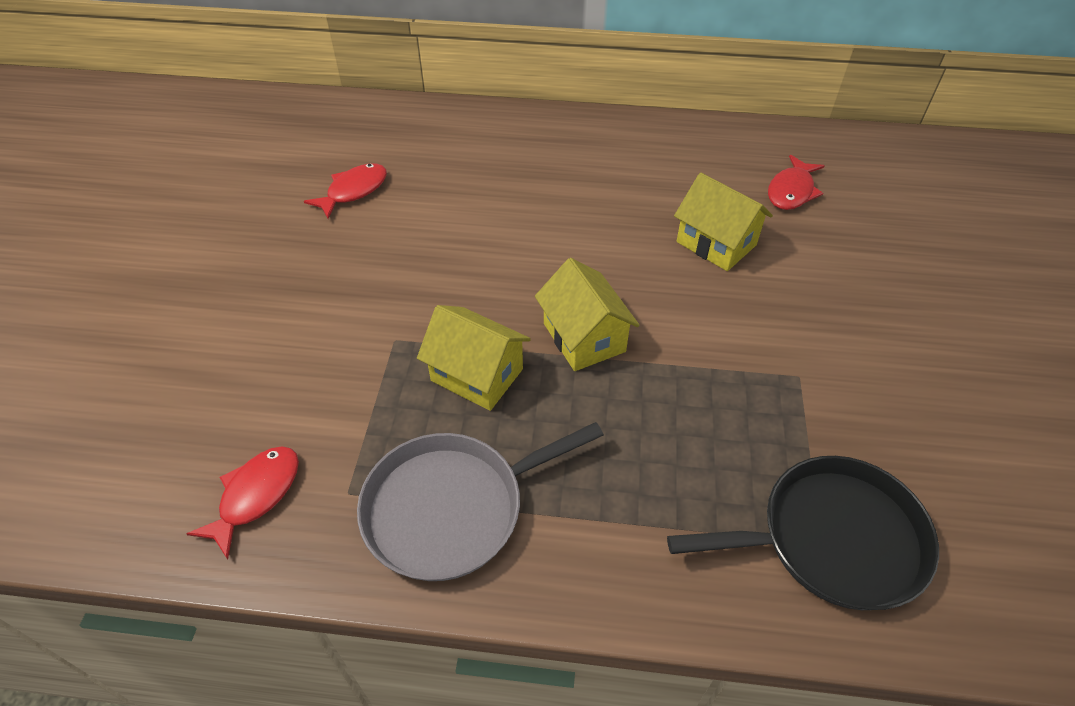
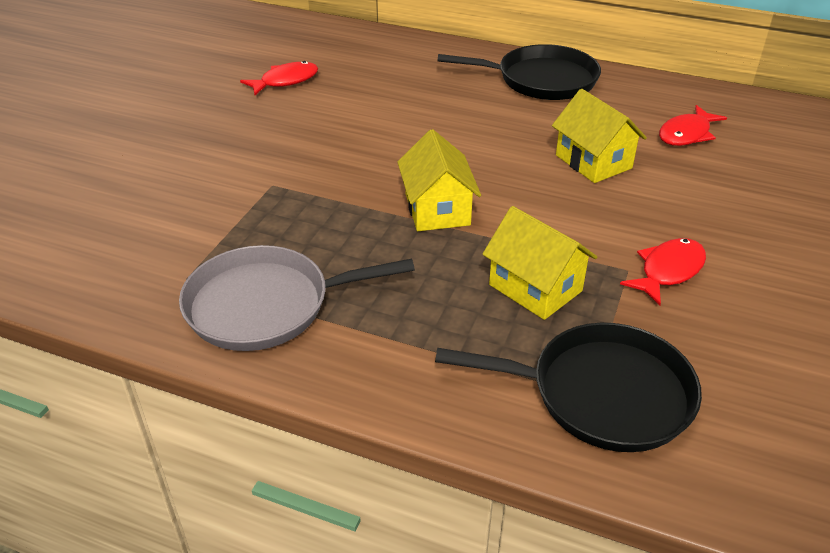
camera: 15 degrees right, 10 degrees down
red fish [187,446,299,559] -> red fish moved to [620,238,706,305]
yellow house [417,305,531,411] -> yellow house moved to [482,206,597,320]
none -> black pan [437,44,601,100]

